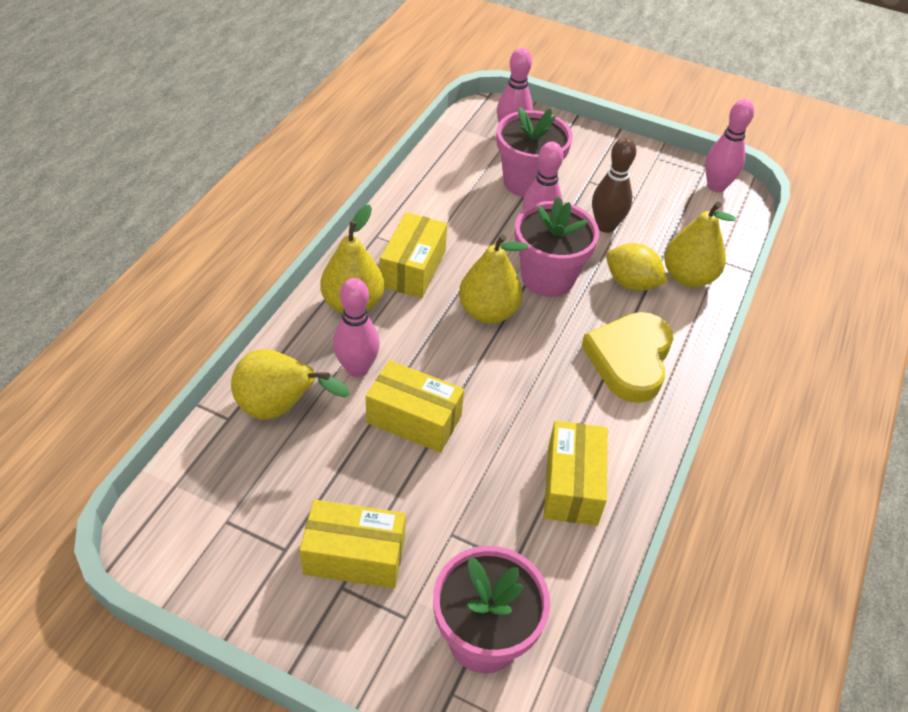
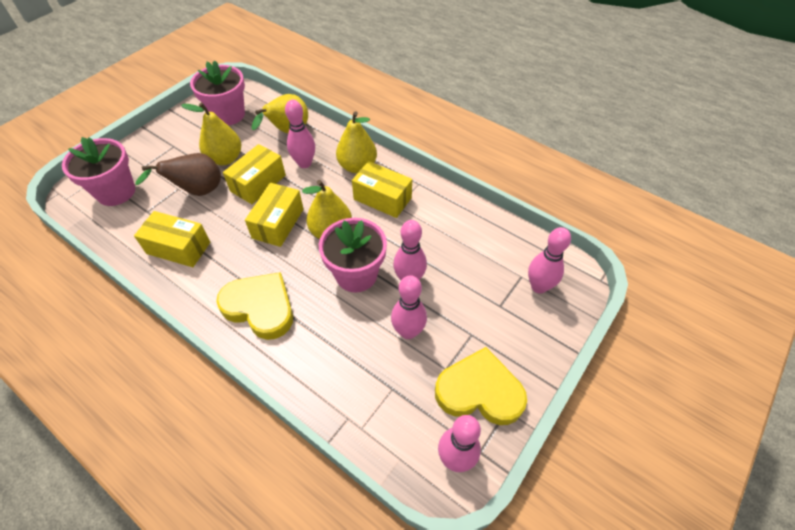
camera: 105 degrees right, 5 degrees up
yellow box [299,499,406,589] -> yellow box moved to [245,183,303,247]
pink flower pot [497,107,573,197] -> pink flower pot moved to [190,60,245,126]
brown bowling pin [592,137,636,233] -> pink bowling pin [391,275,427,339]
yellow lemon [606,243,668,291] -> none
yellow pear [664,202,736,288] -> yellow pear moved to [181,103,241,165]
none -> brown pear [135,153,221,196]
none -> yellow heart [435,347,527,425]

